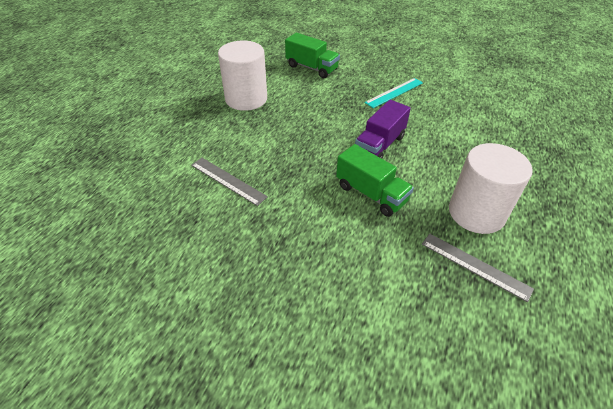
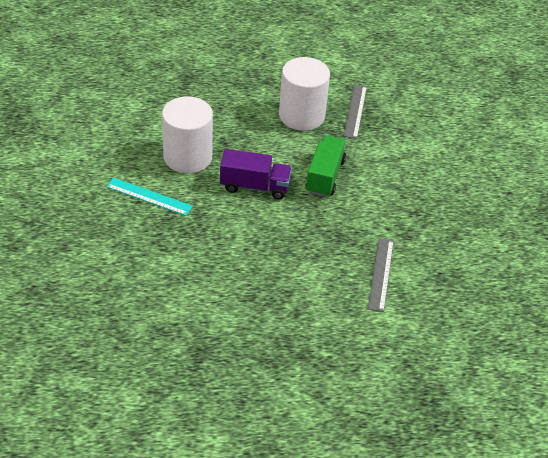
camera: 120 degrees left, 0 degrees up
white cylinder [218,41,267,111] -> white cylinder moved to [162,96,213,173]
green truck [285,33,340,78] -> none

